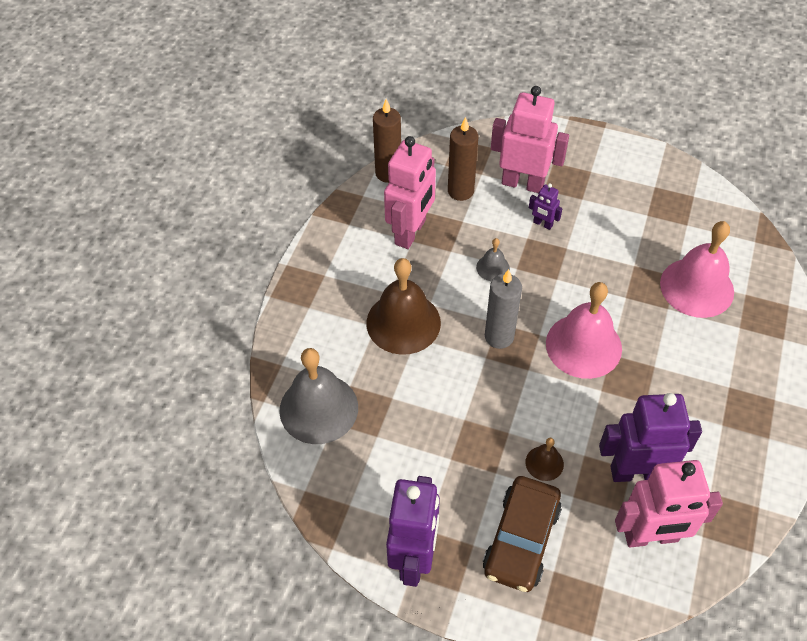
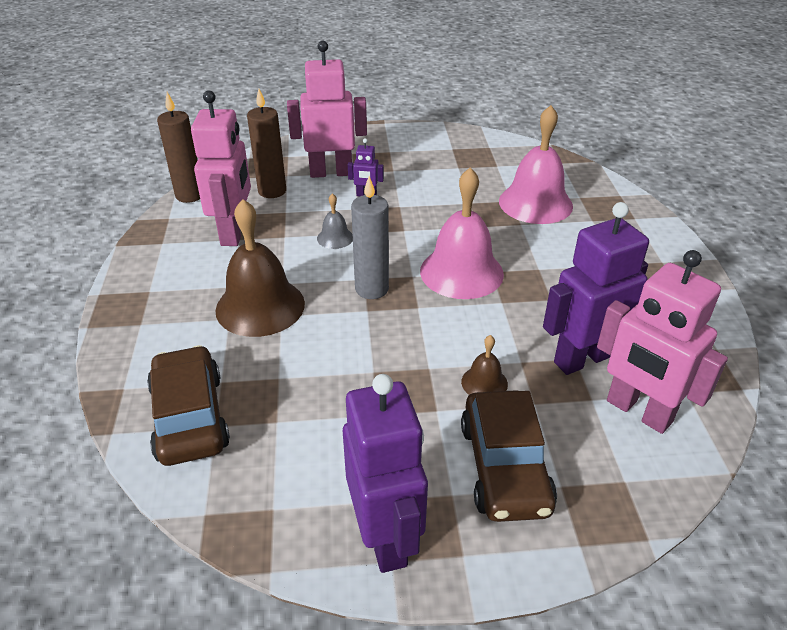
camera: 25 degrees left, 15 degrees down
grey bell [279,348,358,444] -> brown car [147,345,230,466]
pink robot [615,460,723,547] -> pink robot turned 75 degrees clockwise [597,250,728,434]

